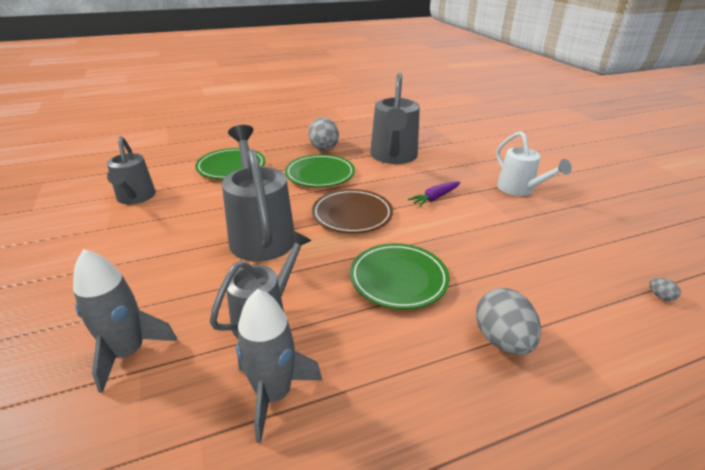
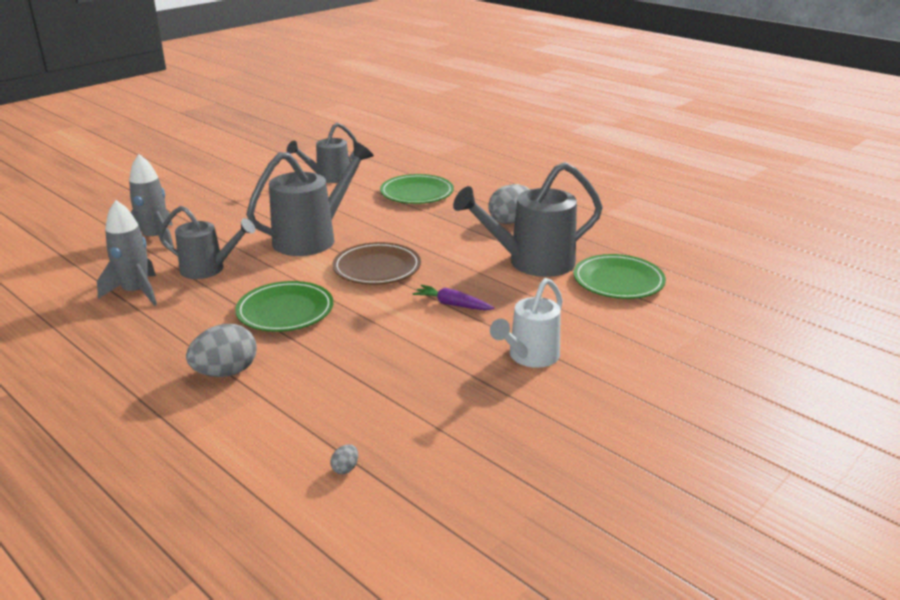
camera: 65 degrees right, 5 degrees down
green plate [285,154,355,187] -> green plate moved to [574,254,666,299]

